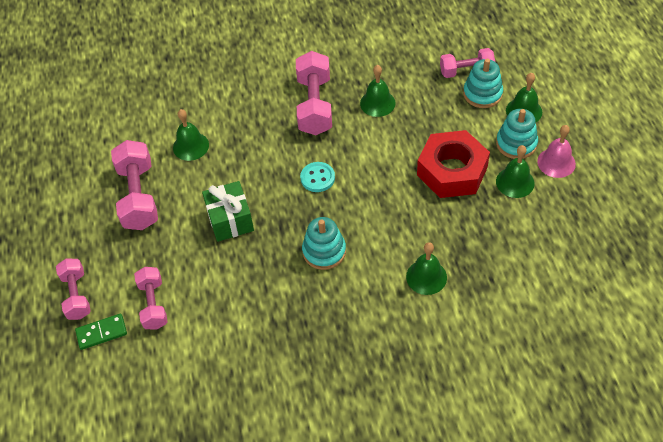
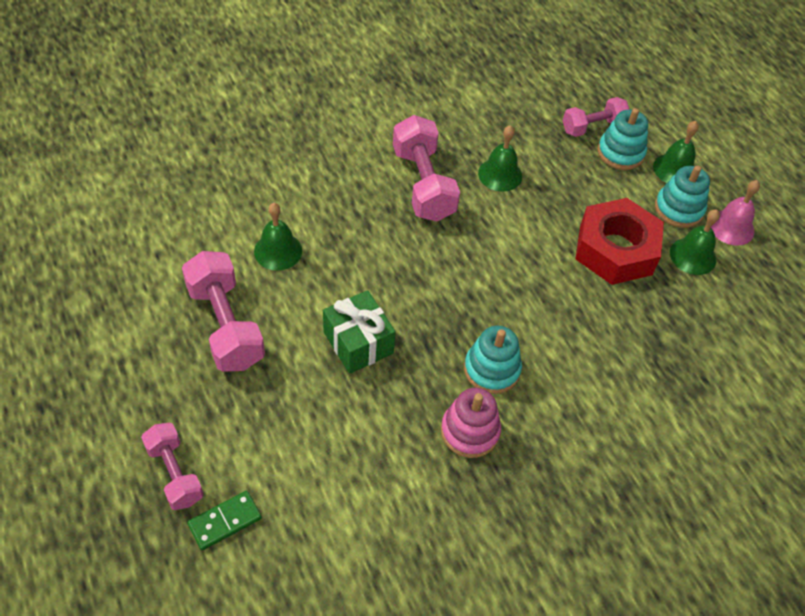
camera: 20 degrees left, 0 degrees up
pink dumbbell [134,267,168,330] -> none
turquoise button [300,162,335,192] -> none
green bell [406,242,447,295] -> none
none -> pink stacking toy [441,388,501,458]

